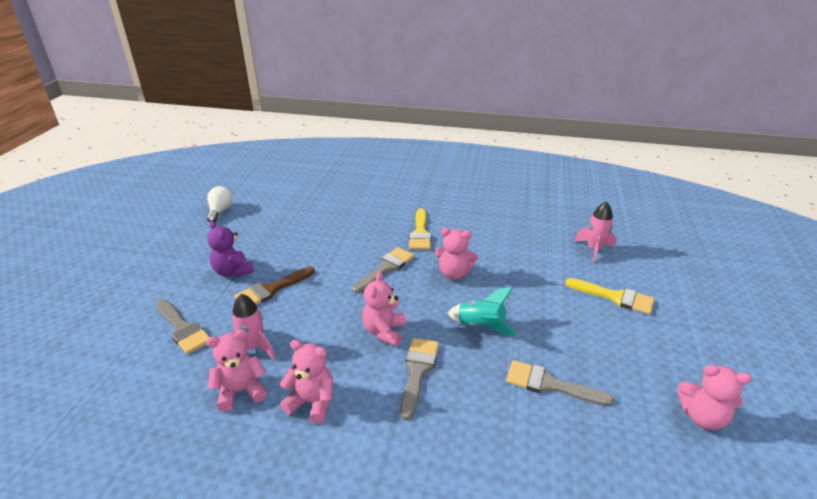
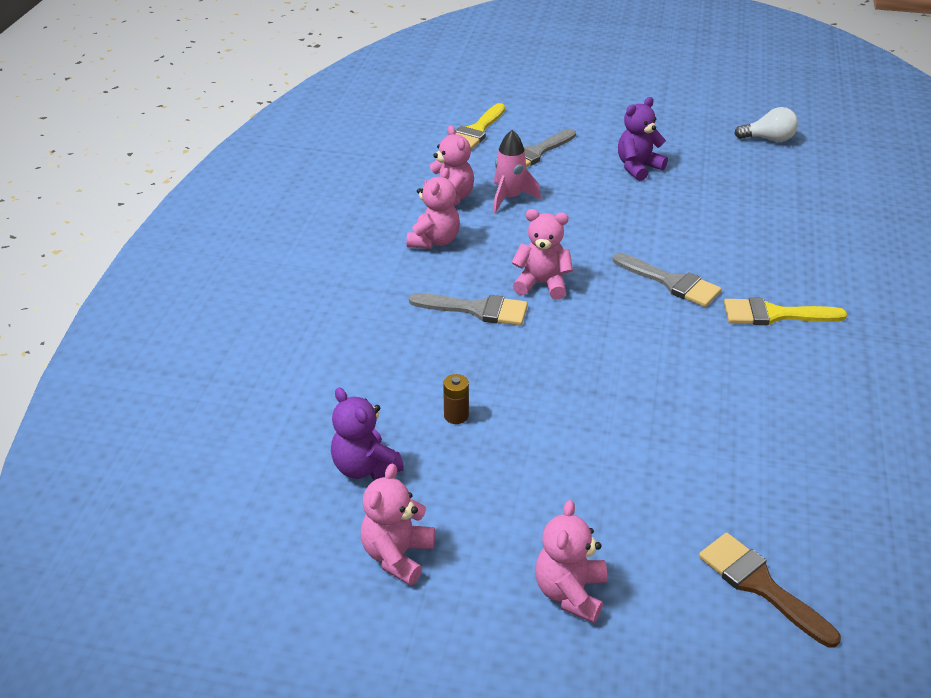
camera: 90 degrees right, 5 degrees up
brown brush [234,267,315,305] -> brown brush moved to [699,533,841,648]
pink teddy bear [435,228,478,280] -> pink teddy bear moved to [535,500,607,623]
turquoise rocket [447,287,517,336] -> none
grey brush [506,360,614,406] -> brown battery [443,374,469,424]
yellow brush [565,278,655,315] -> yellow brush moved to [455,103,505,150]
pink rocket [575,201,616,263] -> none
none -> purple teddy bear [331,388,404,480]

